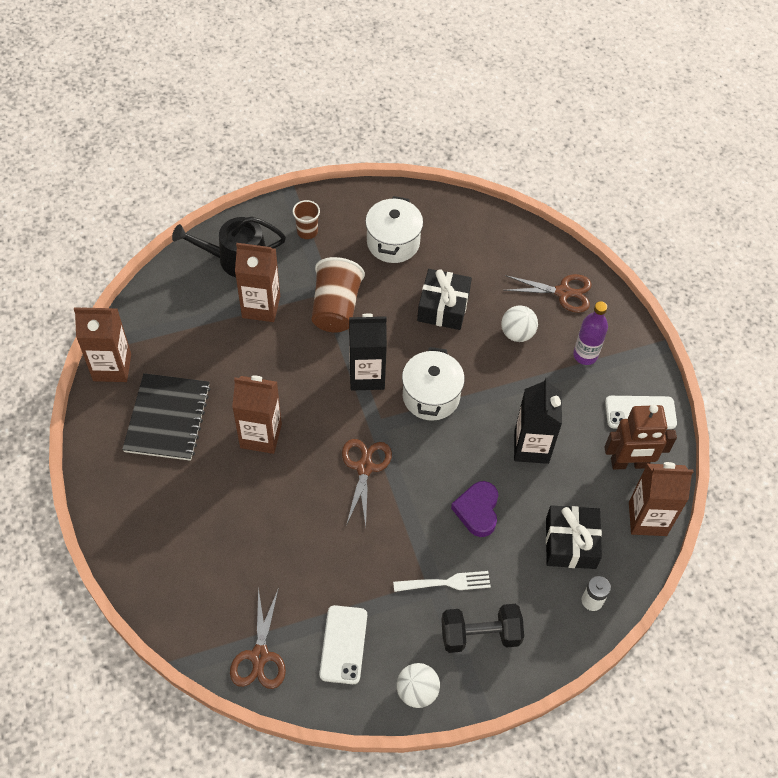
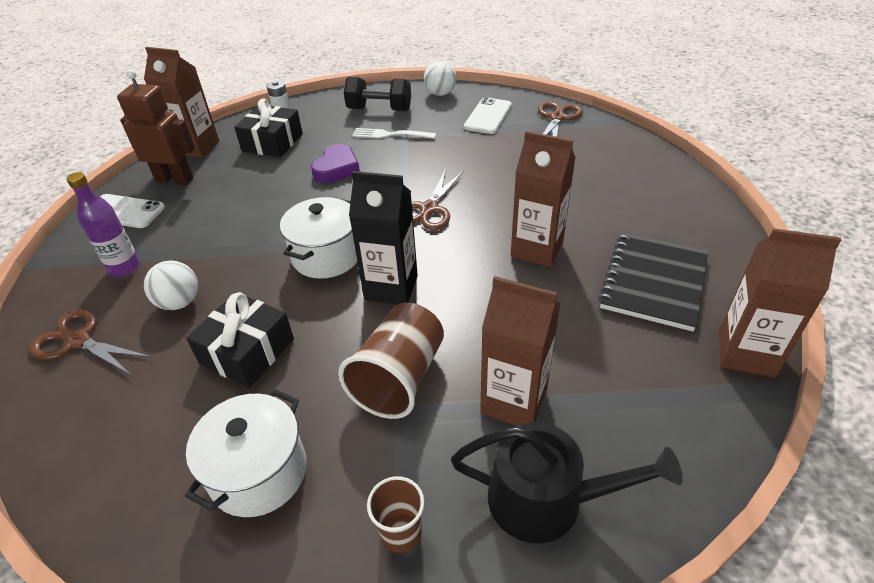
camera: 160 degrees left, 15 degrees down
black carton [514,377,562,464] -> none

